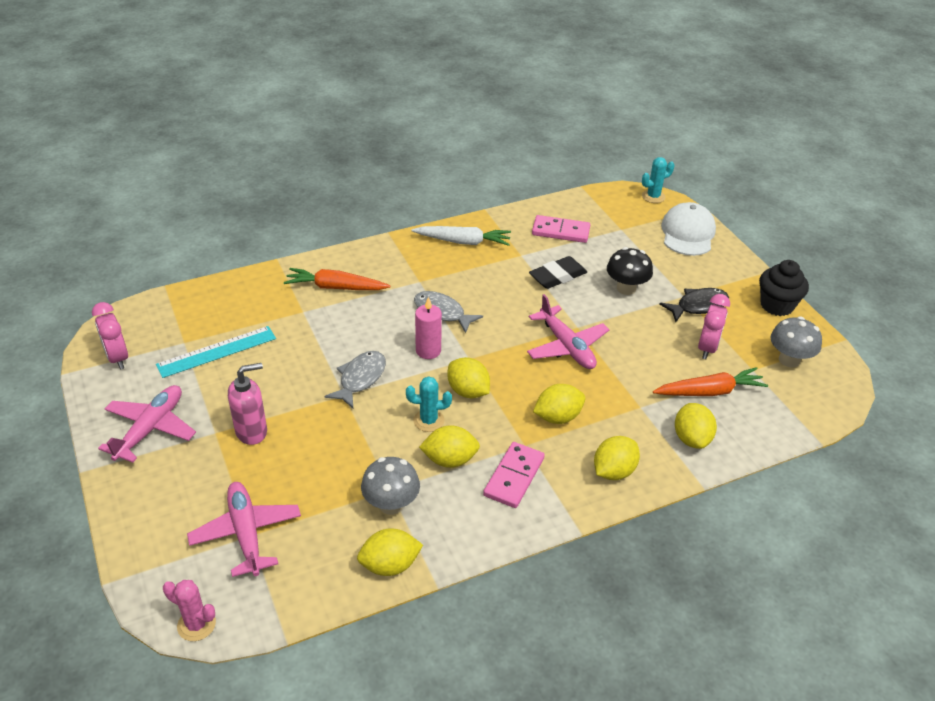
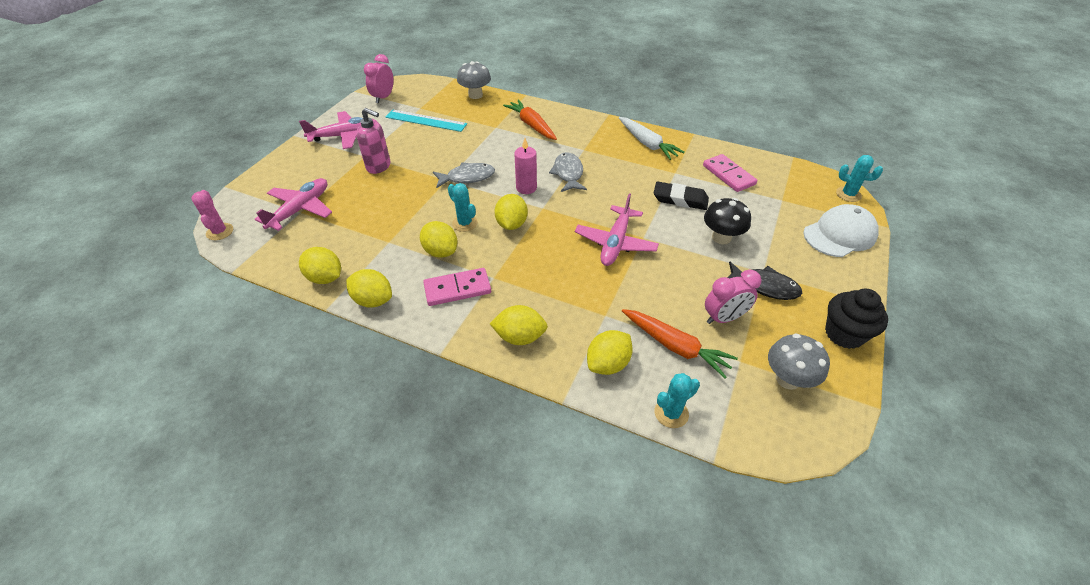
camera: 50 degrees right, 5 degrees up
grey mushroom [361,457,420,515] -> grey mushroom moved to [457,61,491,99]
yellow lemon [533,384,585,424] -> yellow lemon moved to [346,269,392,308]
none -> turquoise cactus [655,373,700,428]

